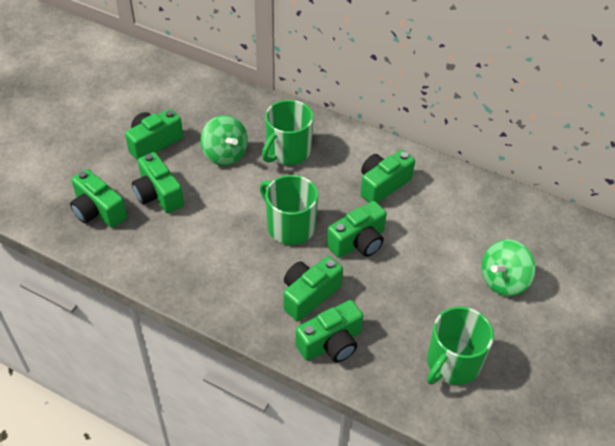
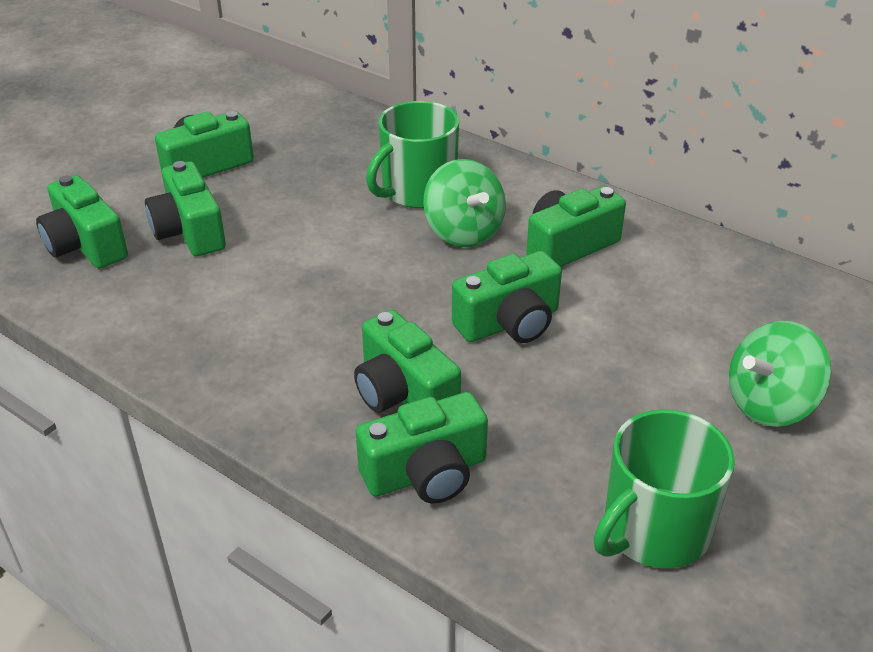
camera: 10 degrees right, 10 degrees down
green spinning top [201,115,248,166] -> green spinning top moved to [423,159,506,247]
green mug [260,175,318,245] -> none
green camera [283,256,343,321] -> green camera turned 90 degrees counterclockwise [354,310,461,413]

